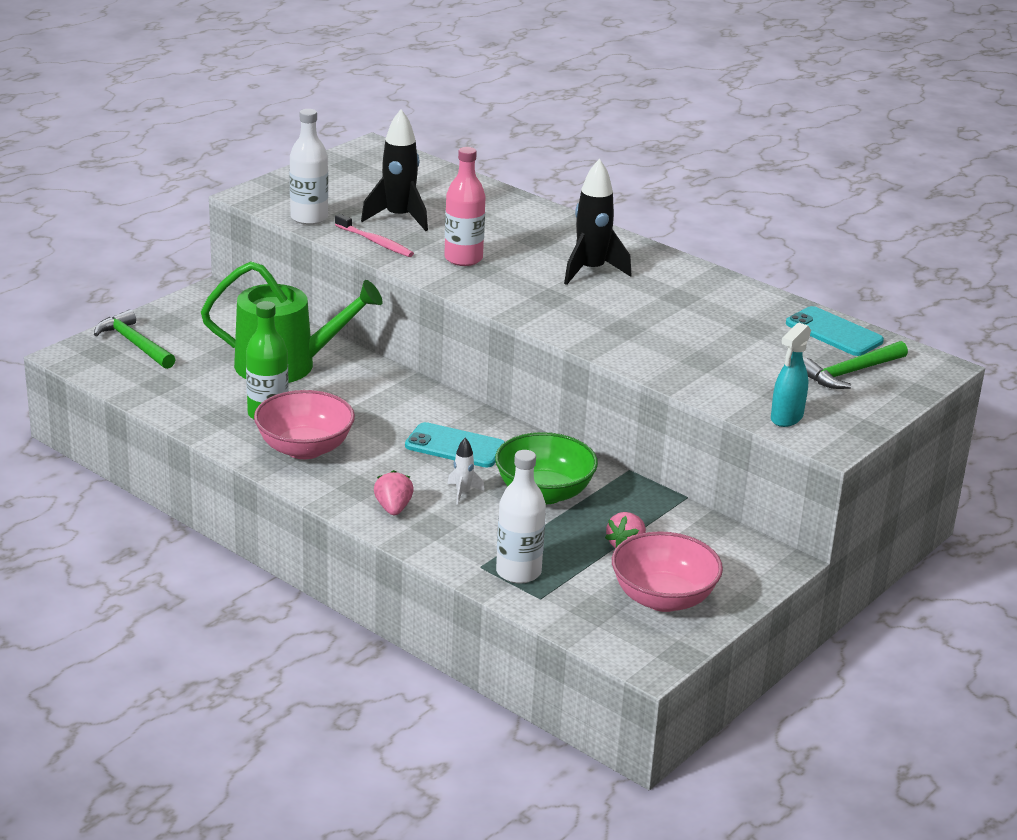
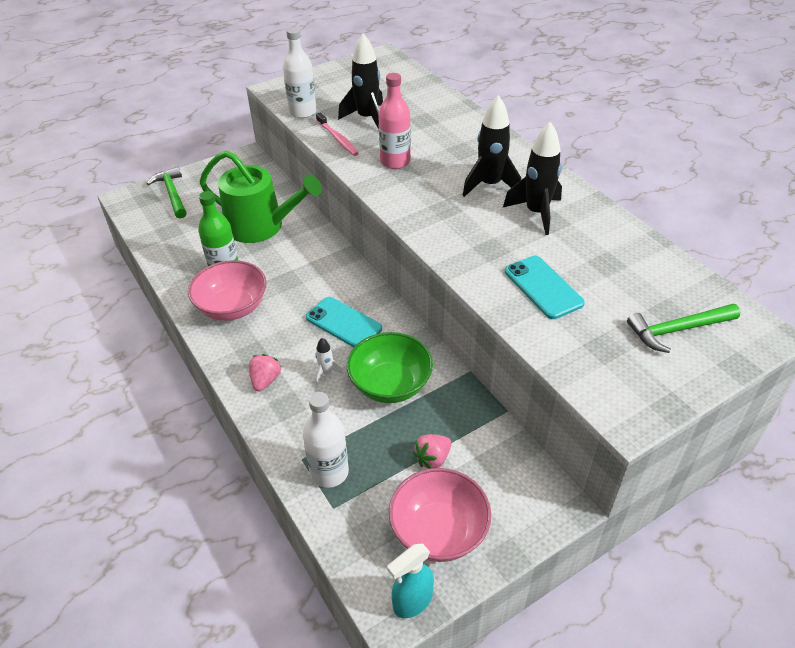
camera: 20 degrees right, 15 degrees up
turquoise spray bottle [771,323,811,427] -> turquoise spray bottle moved to [387,544,434,618]
turquoise phone [786,306,884,356] -> turquoise phone moved to [505,256,585,319]
none -> black rocket [503,122,562,235]

